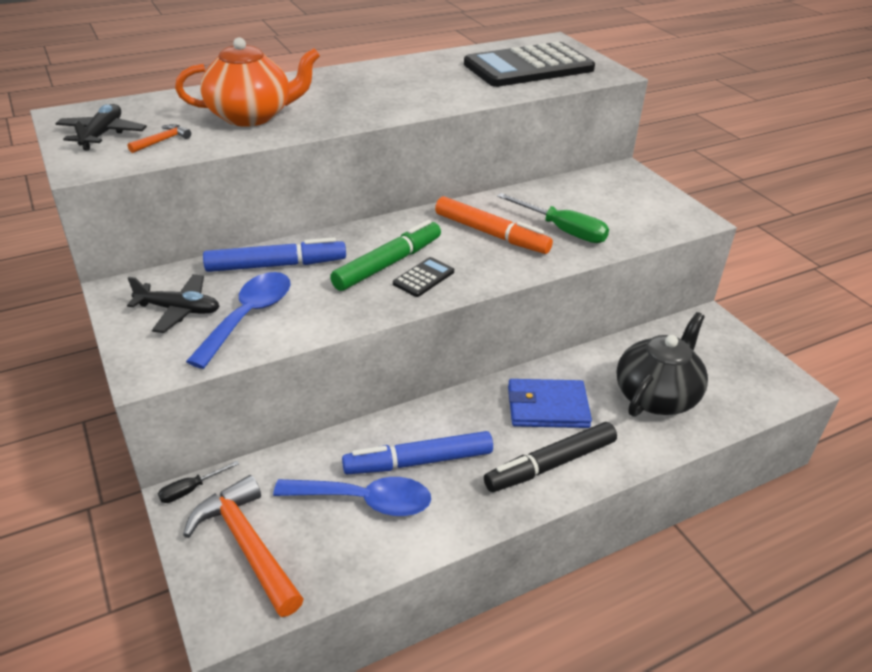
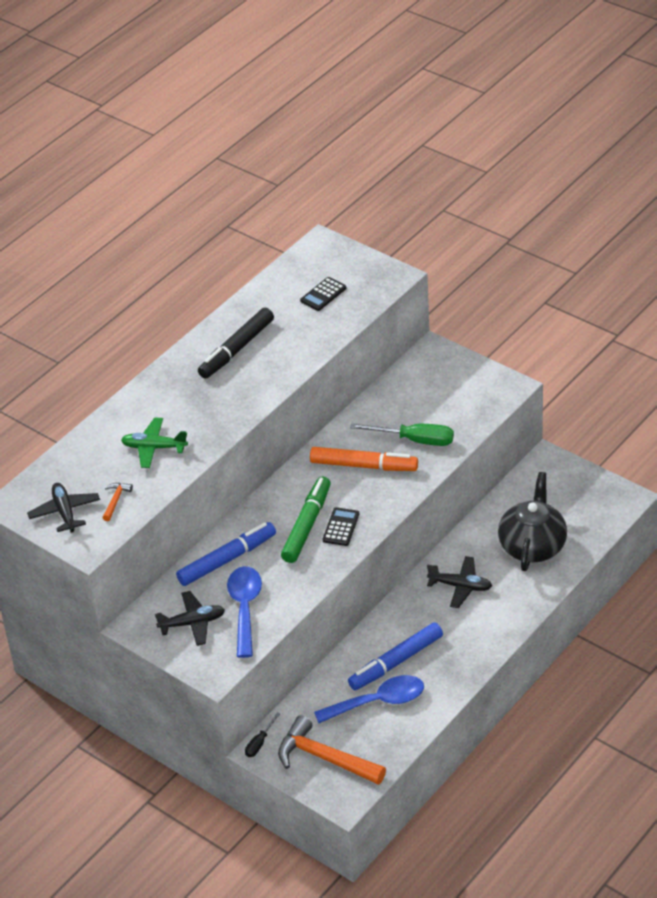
camera: 20 degrees left, 5 degrees up
orange teapot [175,37,320,127] -> green plane [121,417,188,468]
black calculator [464,42,595,87] -> black calculator [300,277,346,311], size x0.41
black marker [484,422,617,492] -> black marker moved to [198,308,274,379]
blue wallet [508,379,592,428] -> black plane [427,556,492,608]

